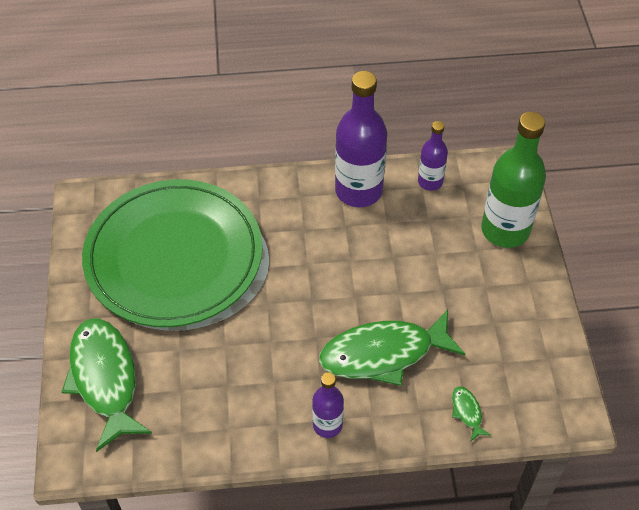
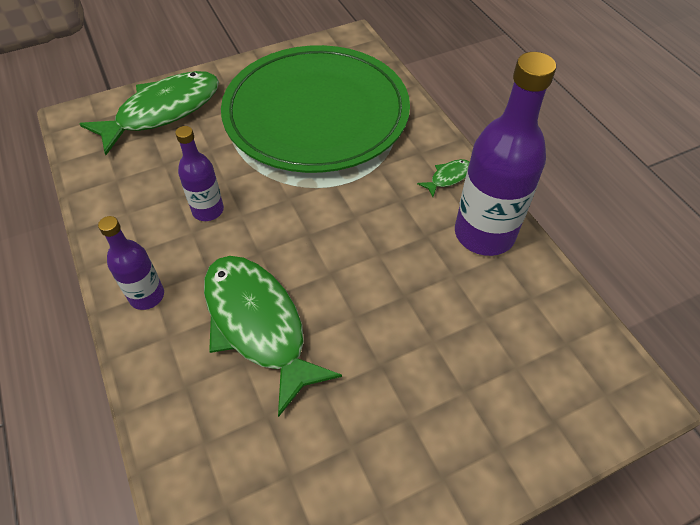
camera: 70 degrees right, 0 degrees up
purple bottle [418,121,448,191] -> purple bottle moved to [175,126,224,221]
green fish [452,386,491,442] -> green fish moved to [417,159,470,197]
green bottle [481,112,546,248] -> none

